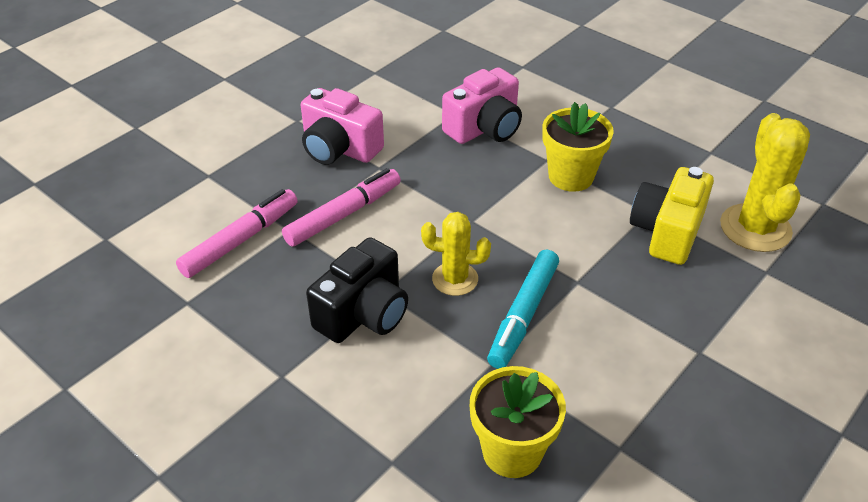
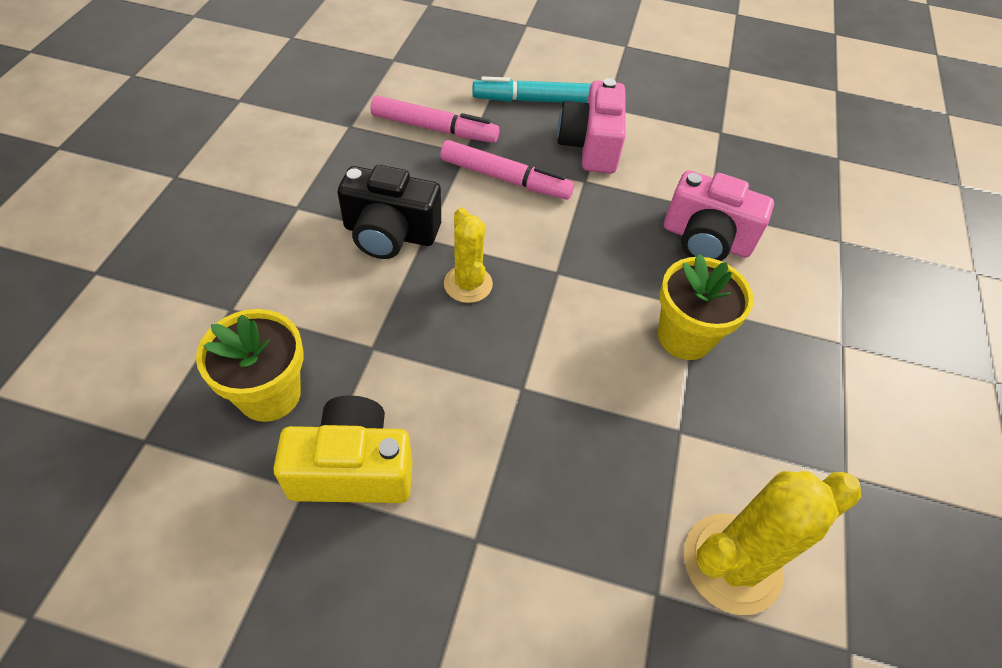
camera: 60 degrees right, 10 degrees up
turquoise marker [487,250,559,369] -> turquoise marker moved to [472,76,591,103]
yellow camera [630,167,714,265] -> yellow camera moved to [273,395,412,503]

